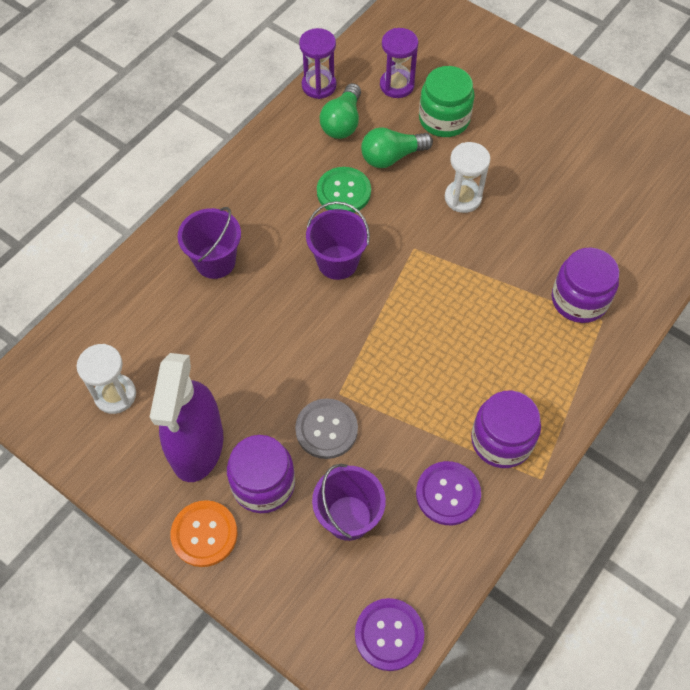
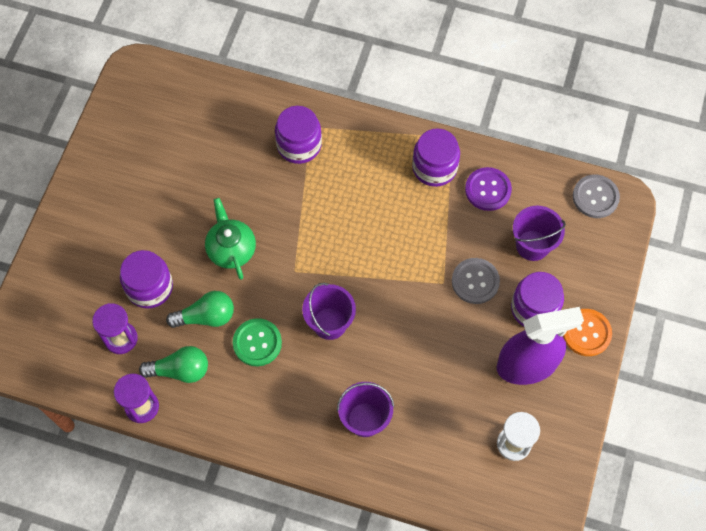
camera: 110 degrees left, 5 degrees up
purple button [355,598,424,671] -> grey button [573,175,620,218]
green light bulb [361,127,433,168] -> green light bulb turned 60 degrees counterclockwise [166,291,234,328]
green jar [419,66,475,137] -> purple jar [120,250,173,309]
white hourglass [445,142,490,213] -> green teapot [205,198,256,280]

